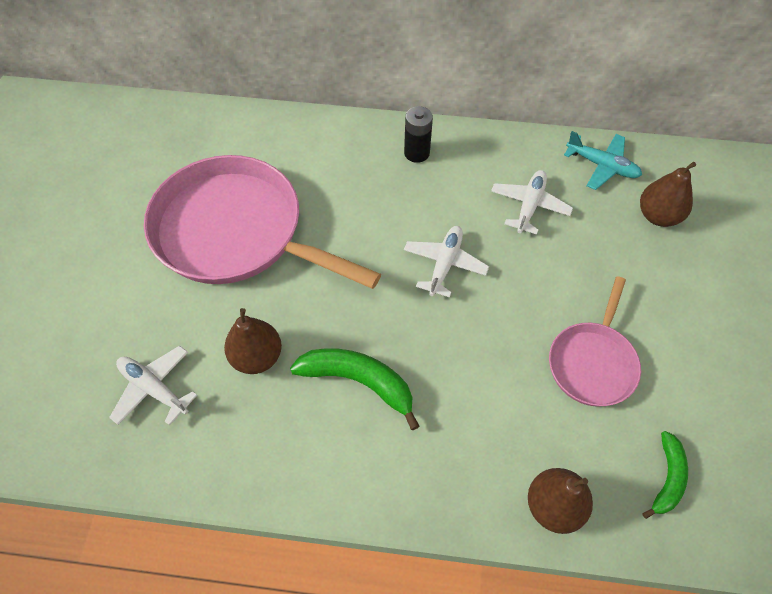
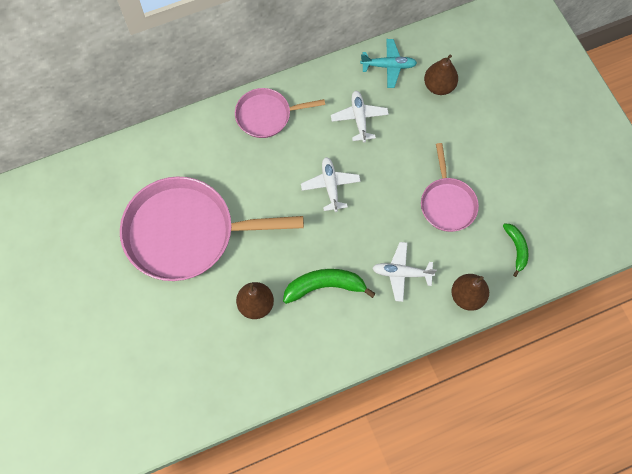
camera: 30 degrees left, 10 degrees up
white plane [109,346,197,426] -> white plane moved to [372,242,437,302]
black battery [404,106,433,163] -> pink pan [235,88,325,138]

